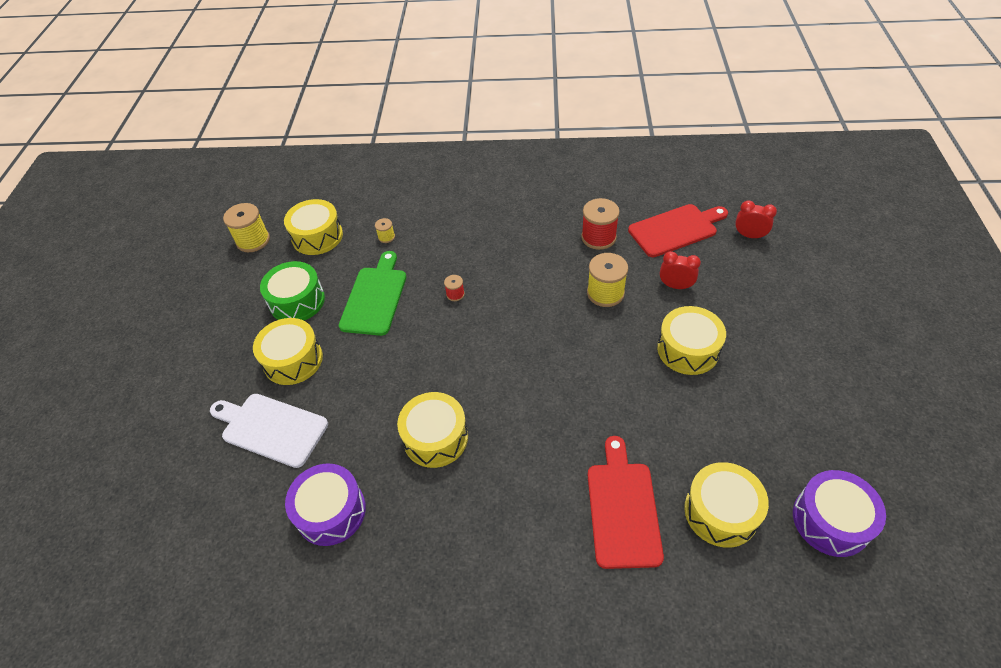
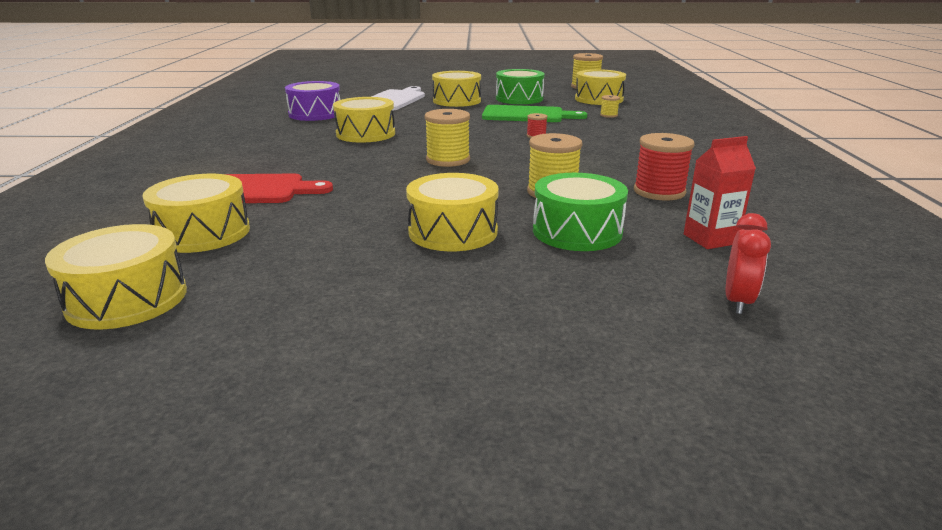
camera: 85 degrees right, 25 degrees down
red cutting board [628,204,728,257] -> red carton [684,136,756,249]
red clock [660,251,701,289] -> green drum [533,173,628,251]
purple drum [793,470,886,557] -> yellow drum [45,224,187,329]
none -> yellow spool [425,109,470,167]

